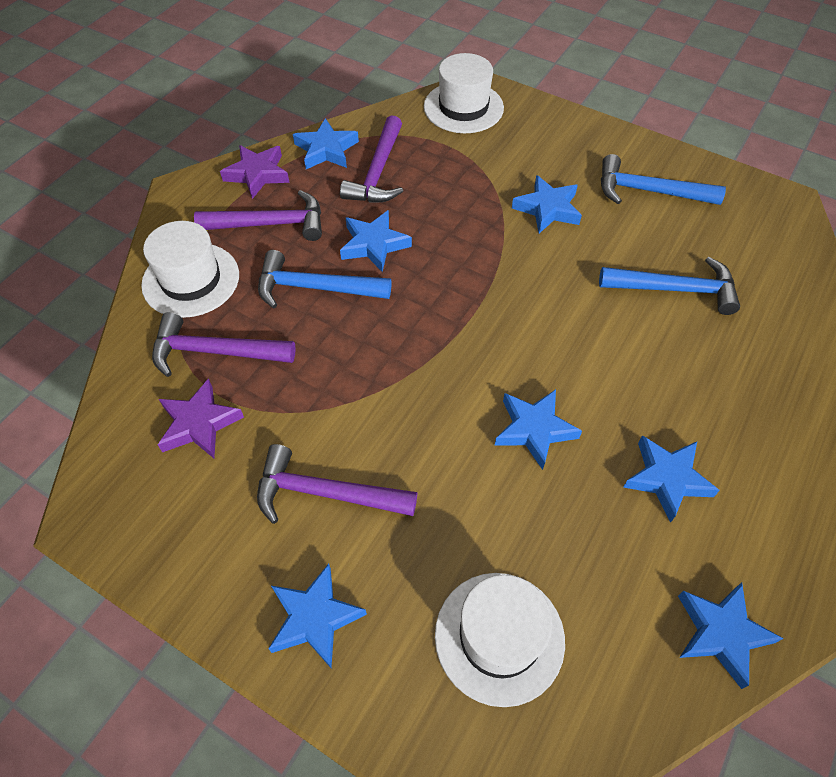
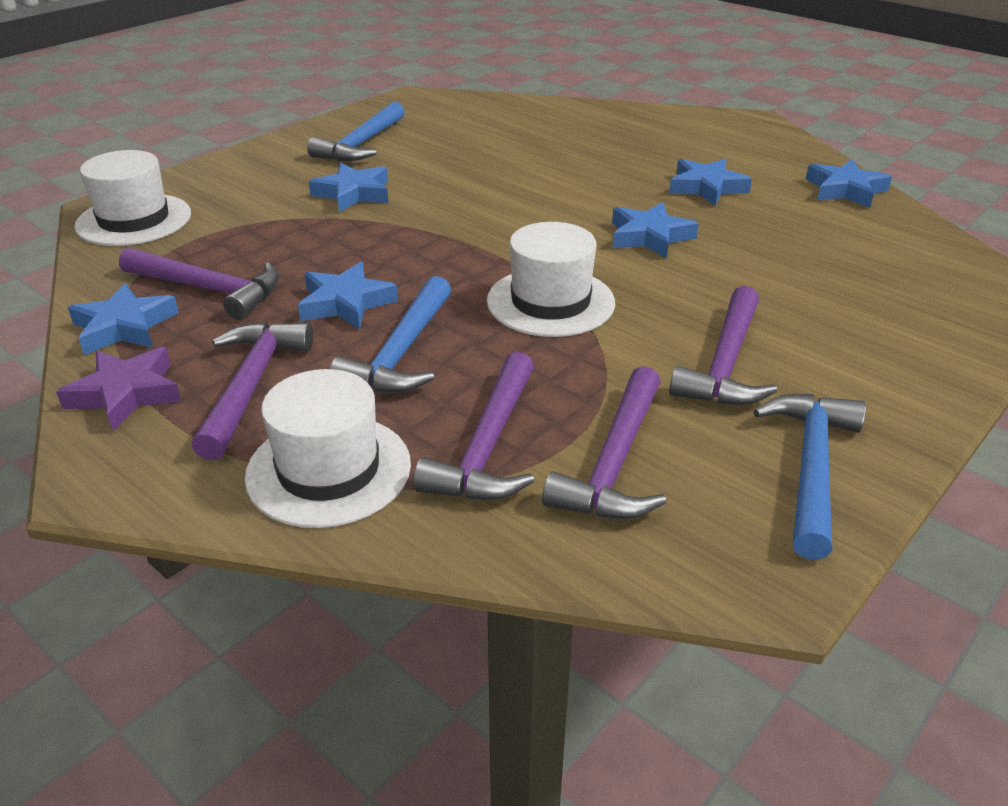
camera: 80 degrees left, 20 degrees down
purple star [158,378,244,458] -> purple hammer [542,366,666,520]
blue star [268,564,367,668] -> none
white hat [435,573,565,707] -> white hat moved to [487,222,615,337]
blue hammer [599,257,740,315] -> blue hammer moved to [753,394,866,560]

